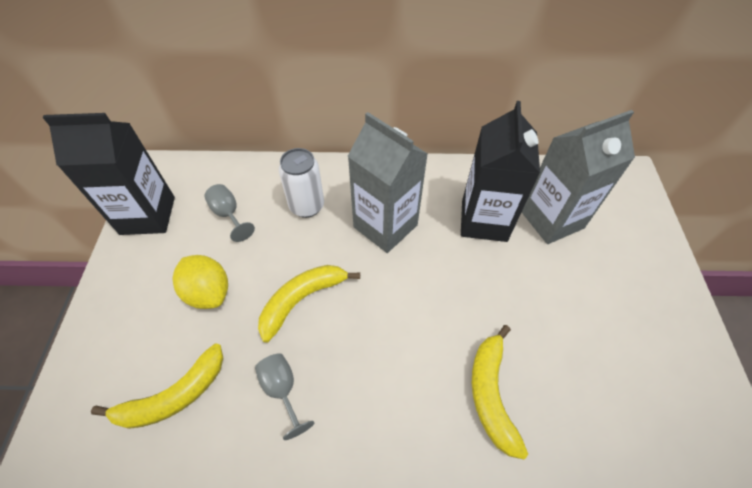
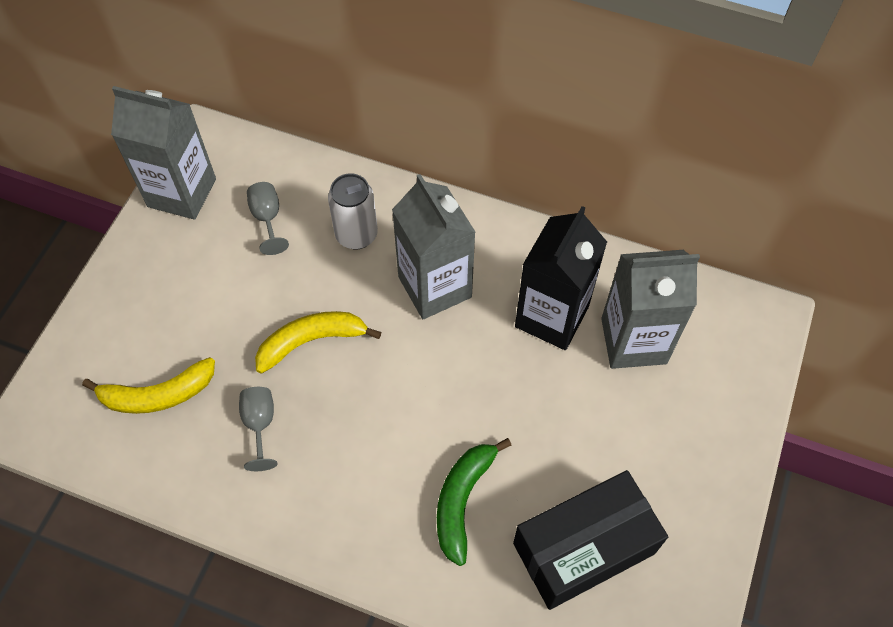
camera: 20 degrees right, 5 degrees up
black carton [42,113,175,235] -> grey carton [111,86,216,220]
yellow lemon [173,255,228,309] -> none
yellow banana [472,325,528,459] -> green banana [437,438,511,566]
none -> black box [513,470,668,610]

